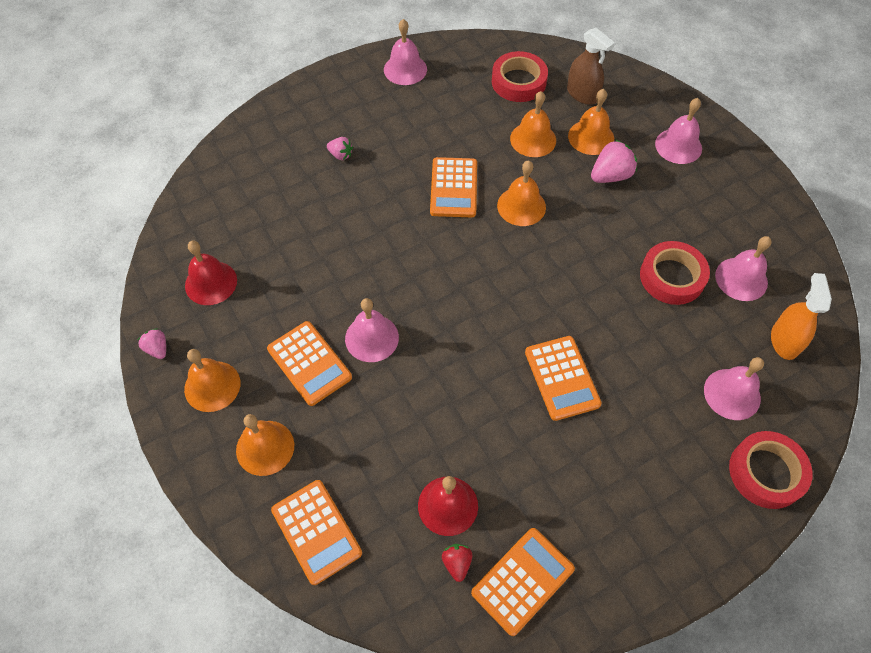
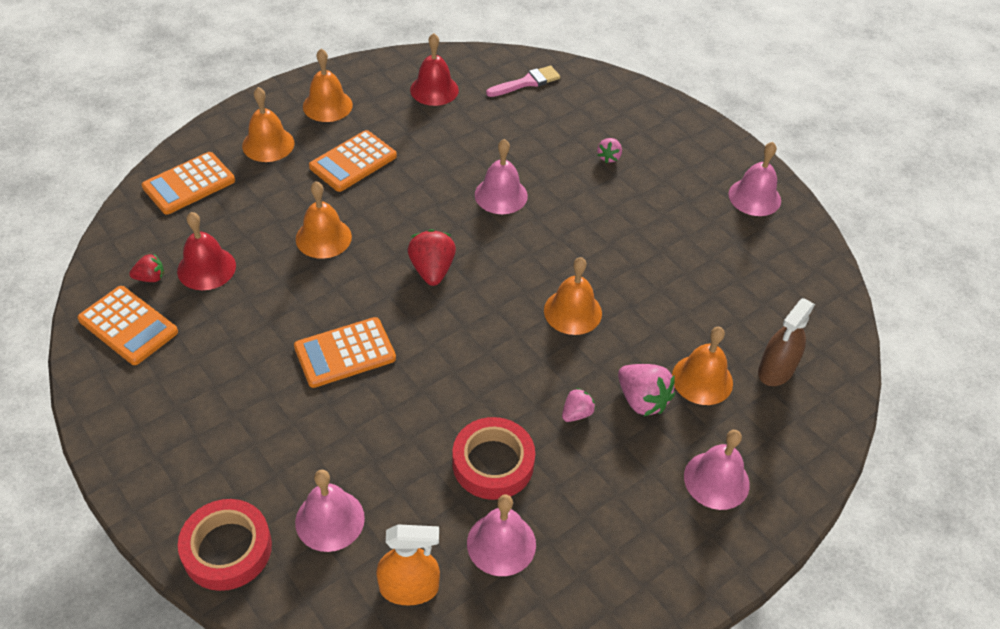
camera: 80 degrees right, 10 degrees down
pink strawberry [138,328,166,359] -> pink strawberry moved to [562,388,596,422]
pink bell [345,298,399,362] -> pink bell moved to [475,139,528,214]
orange calculator [430,157,477,217] -> none
red tape [492,51,548,102] -> none
orange bell [510,91,556,157] -> orange bell moved to [296,181,352,259]
none -> red strawberry [408,229,456,286]
none -> pink brush [486,65,560,97]

